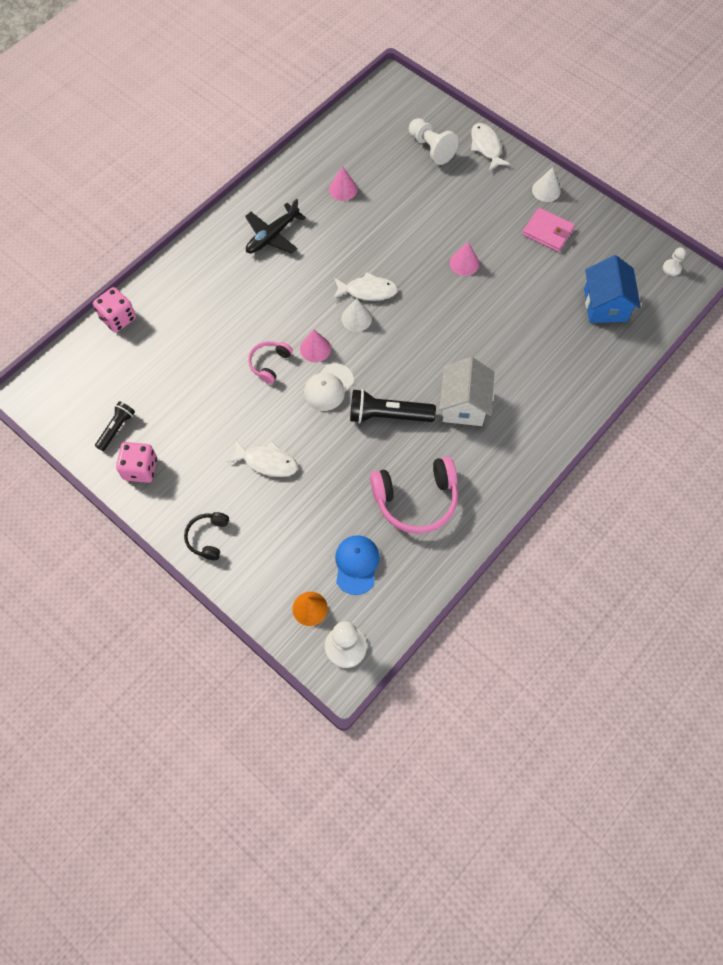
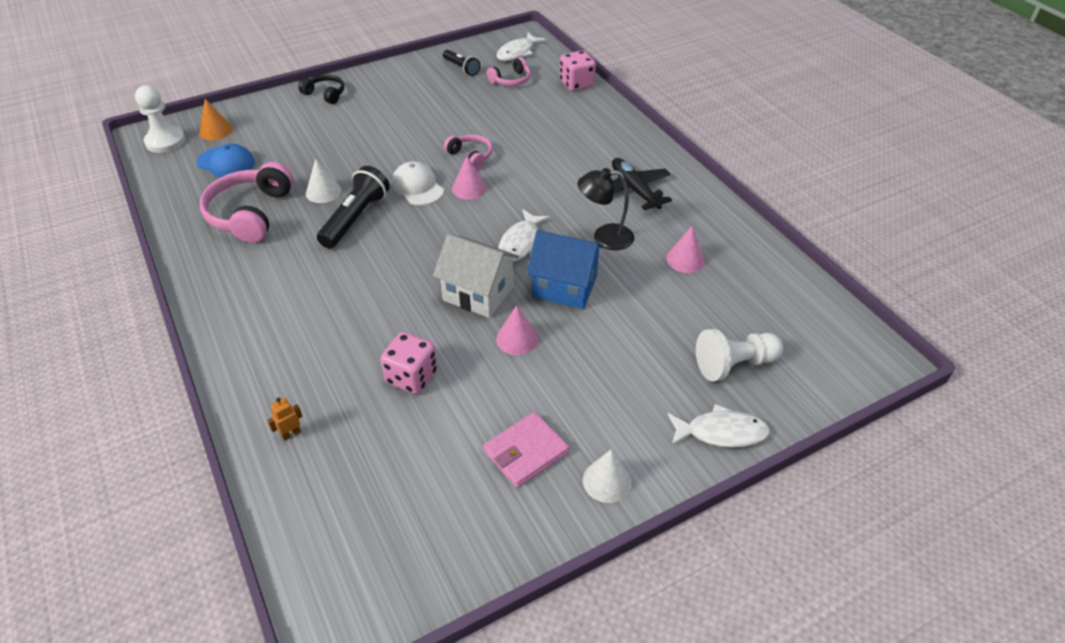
camera: 110 degrees right, 20 degrees down
pink dice [116,442,157,483] -> pink dice moved to [380,332,438,394]
white fish [227,440,298,477] -> white fish moved to [497,33,546,61]
white cone [341,298,372,332] -> white cone moved to [306,159,341,203]
white house [439,357,494,426] -> white house moved to [433,234,519,318]
blue house [584,255,641,323] -> blue house moved to [526,230,604,309]
white pawn [663,247,686,276] -> none
none -> orange robot [267,397,302,441]
none -> pink headphones [487,57,531,86]
none -> black lamp [578,168,634,251]

